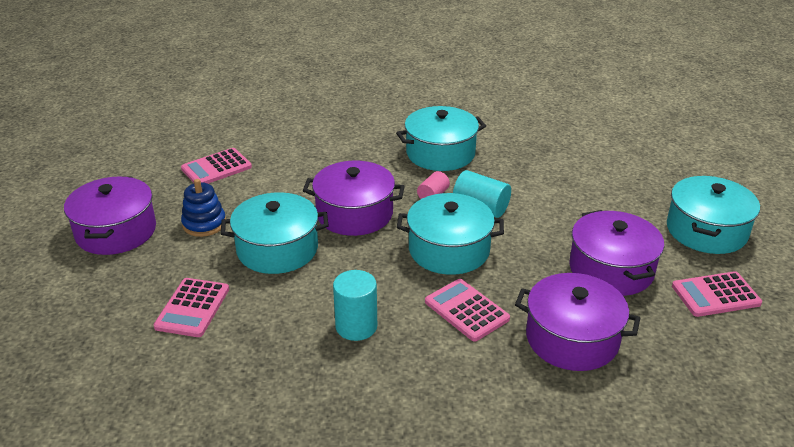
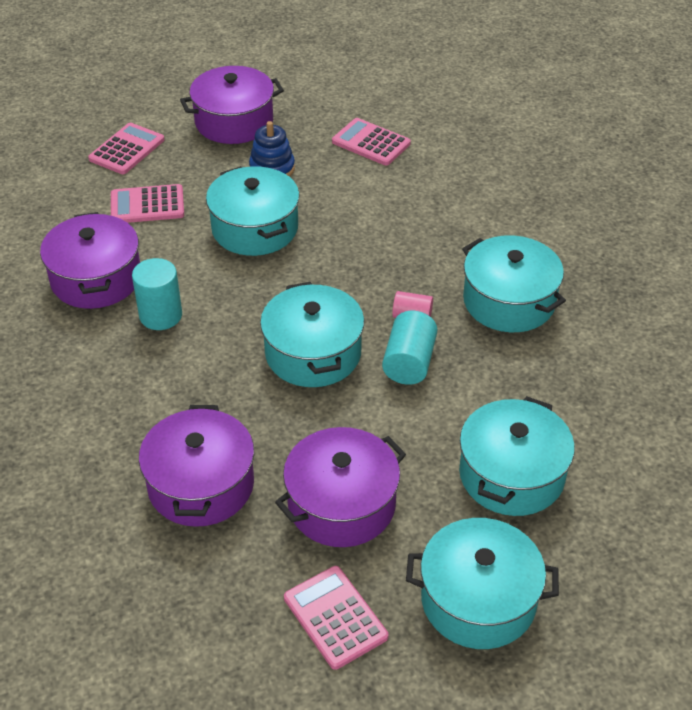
camera: 70 degrees right, 10 degrees up
purple pot [303,161,405,236] -> purple pot moved to [40,212,140,309]
pink calculator [425,279,510,342] -> pink calculator moved to [88,123,164,174]
none -> turquoise pot [459,396,575,516]

